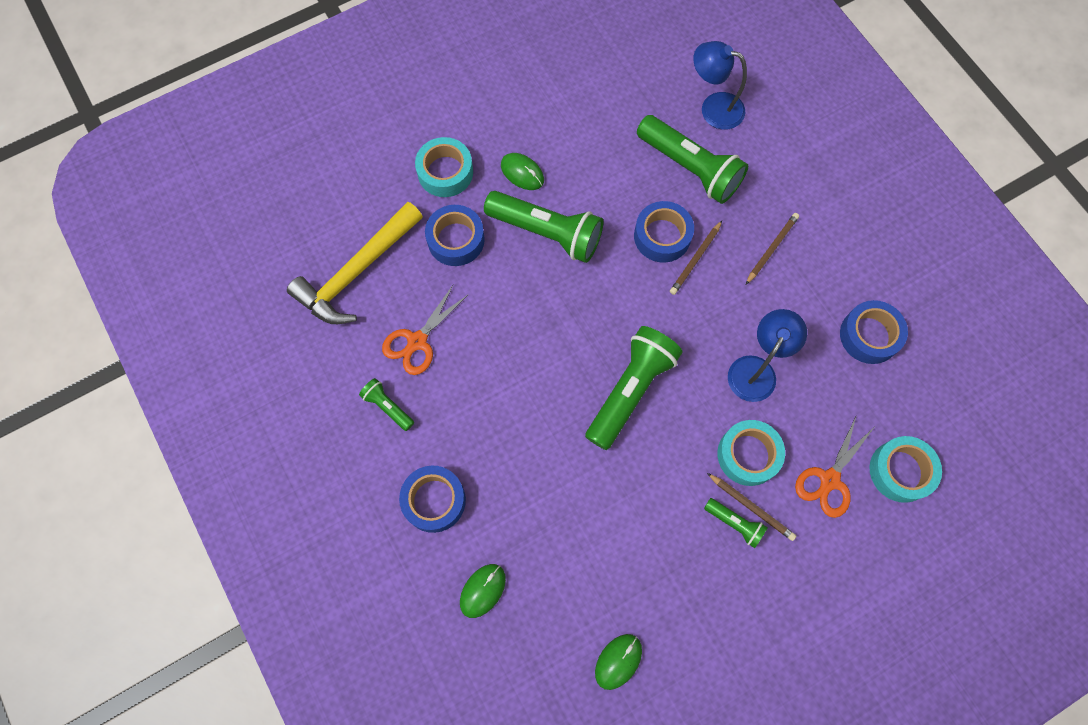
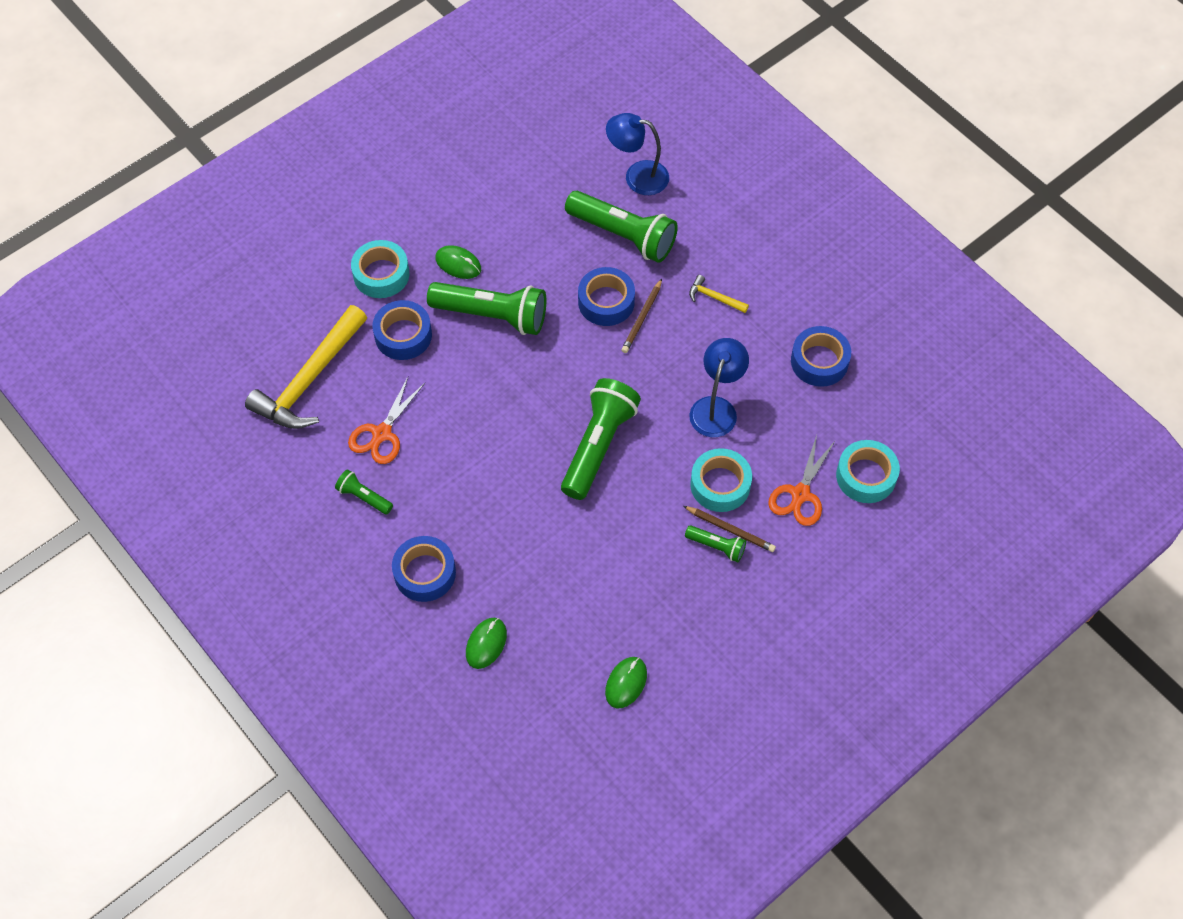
camera: 10 degrees left, 10 degrees down
brown pencil [746,213,799,284] -> yellow hammer [689,275,749,313]

